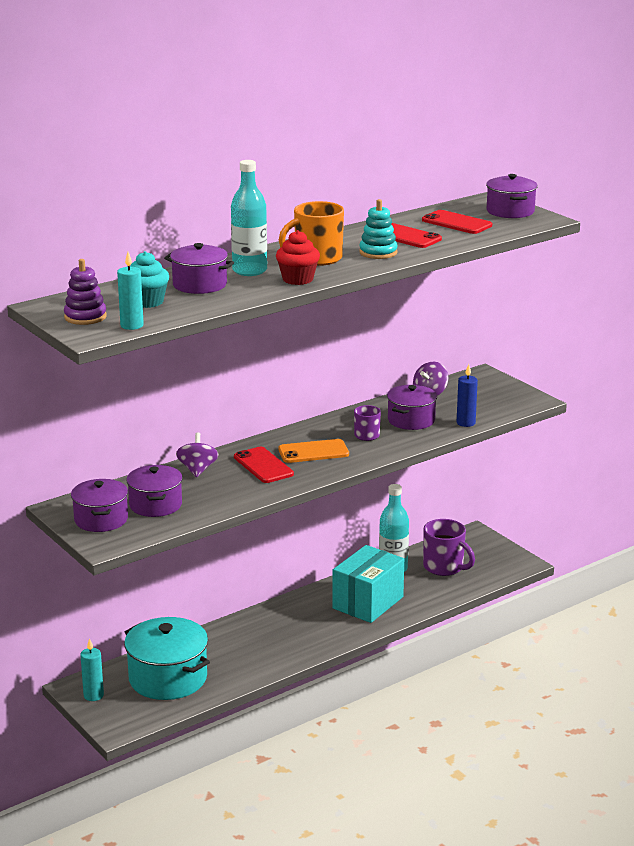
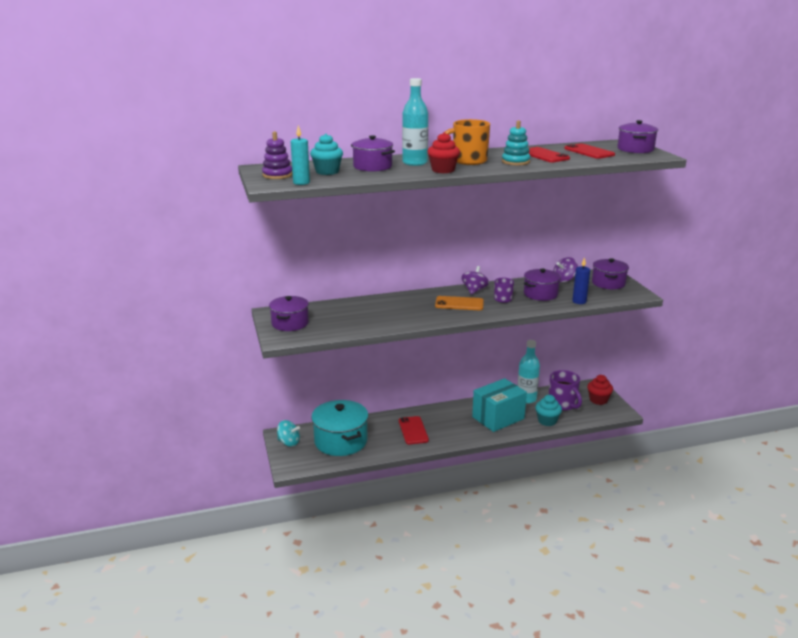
camera: 20 degrees right, 0 degrees up
turquoise candle [80,638,104,701] -> turquoise spinning top [277,420,300,447]
purple pot [126,465,183,517] -> purple pot moved to [592,258,629,289]
purple spinning top [176,433,218,477] -> purple spinning top moved to [461,266,489,295]
red phone [234,447,294,483] -> red phone moved to [399,416,429,444]
none -> turquoise cupcake [535,395,562,426]
none -> red cupcake [587,375,613,405]

